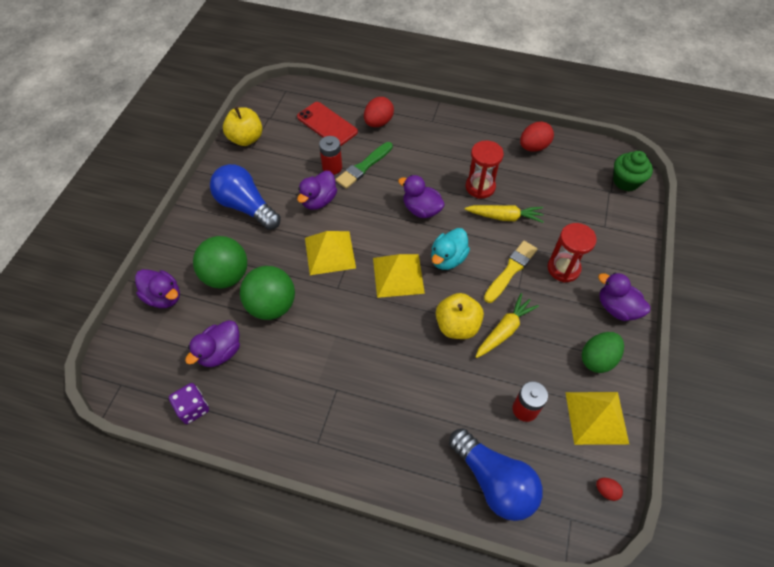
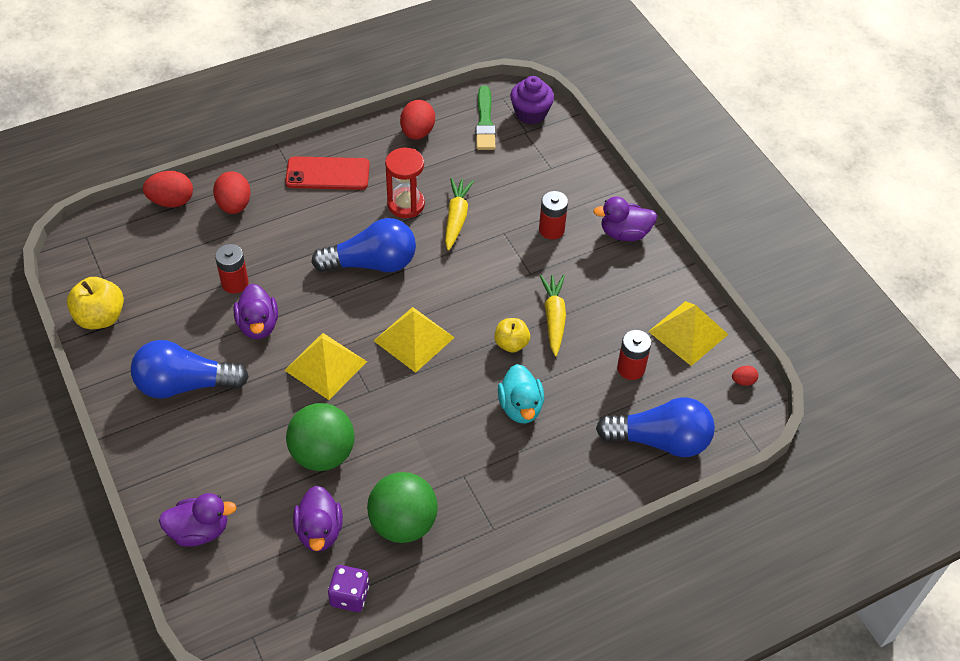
camera: 45 degrees left, 5 degrees down
green ball [193,236,247,288] -> green ball moved to [367,472,438,543]
red phone [297,102,358,146] -> red phone moved to [285,156,370,190]
green brush [336,142,393,189] -> green brush moved to [476,85,496,150]
purple duck [398,175,445,218] -> blue light bulb [311,218,416,272]
turquoise duck [431,228,470,270] -> turquoise duck moved to [498,364,544,424]
yellow apple [436,293,484,339] -> yellow apple [494,318,530,353], size x0.66
yellow carrot [465,205,544,223] -> yellow carrot turned 45 degrees counterclockwise [445,178,474,251]
yellow brush [484,241,538,303] -> none
red hourglass [547,223,597,283] -> red battery [539,191,568,239]
green egg [582,332,624,373] -> none
green cupcake [613,151,653,191] -> purple cupcake [510,76,554,125]
none -> red egg [143,171,193,207]

